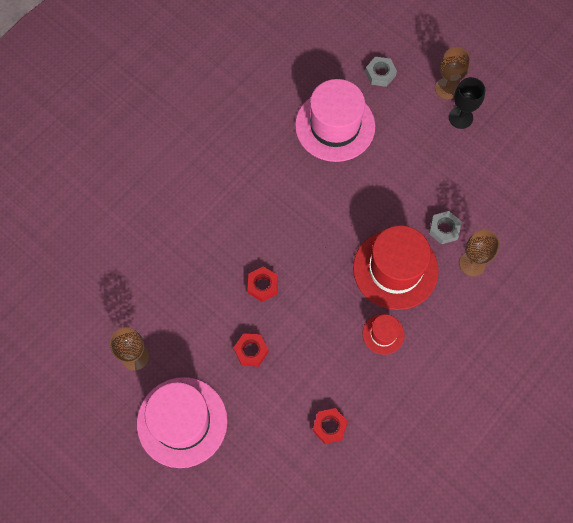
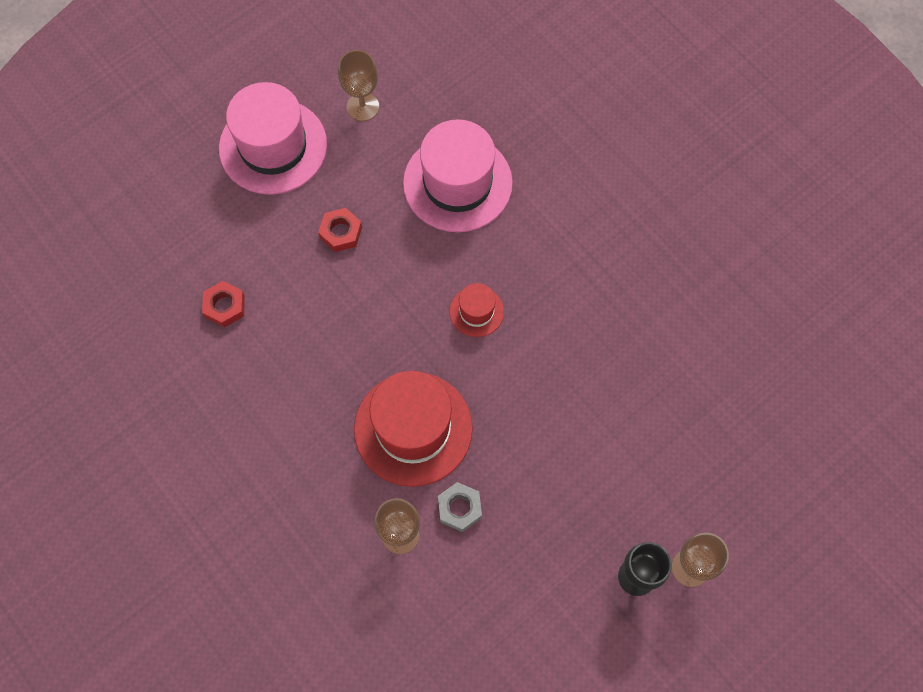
camera: 100 degrees right, 0 degrees up
red nut [248,266,278,302] -> none
pink hat [295,79,375,162] -> pink hat moved to [403,119,513,232]
red hat [363,314,404,355] -> red hat moved to [450,283,504,337]
grey nut [365,57,397,87] -> none

